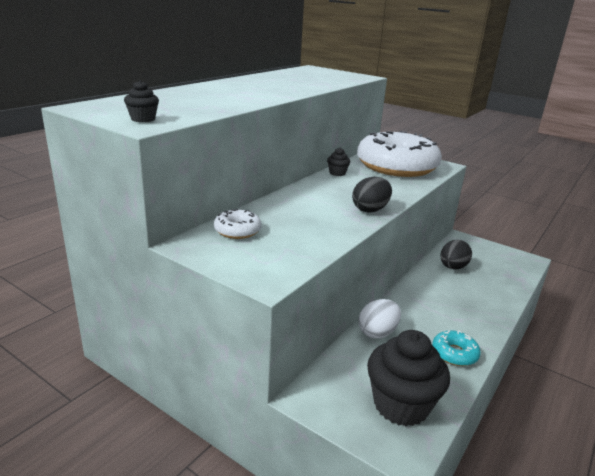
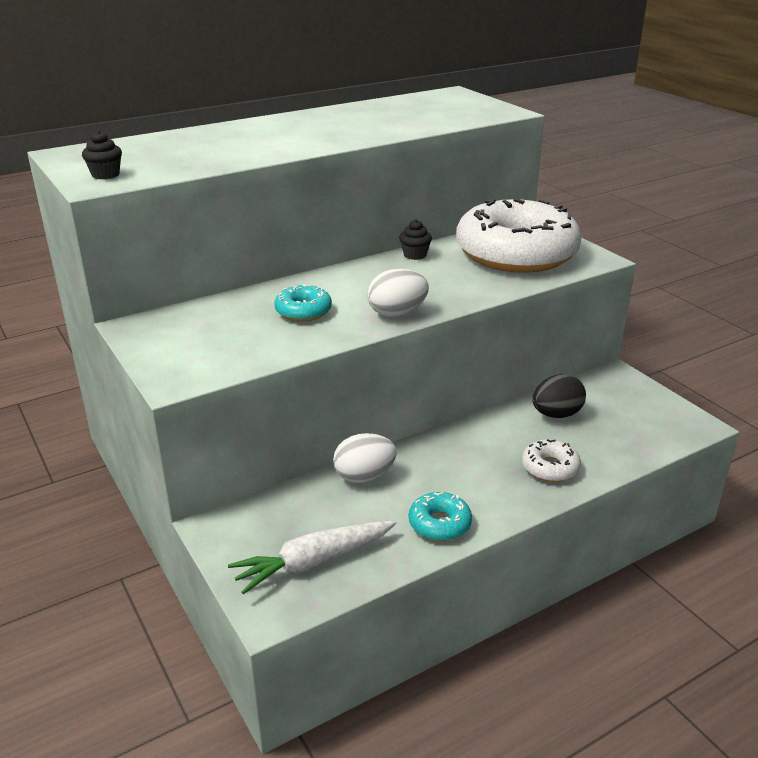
camera: 25 degrees right, 5 degrees up
white donut [214,209,261,239] -> white donut moved to [522,439,581,482]
black egg [352,177,392,213] -> white egg [368,269,429,317]
black cupcake [367,330,450,426] -> white carrot [228,521,397,594]
none -> turquoise donut [274,284,332,321]

